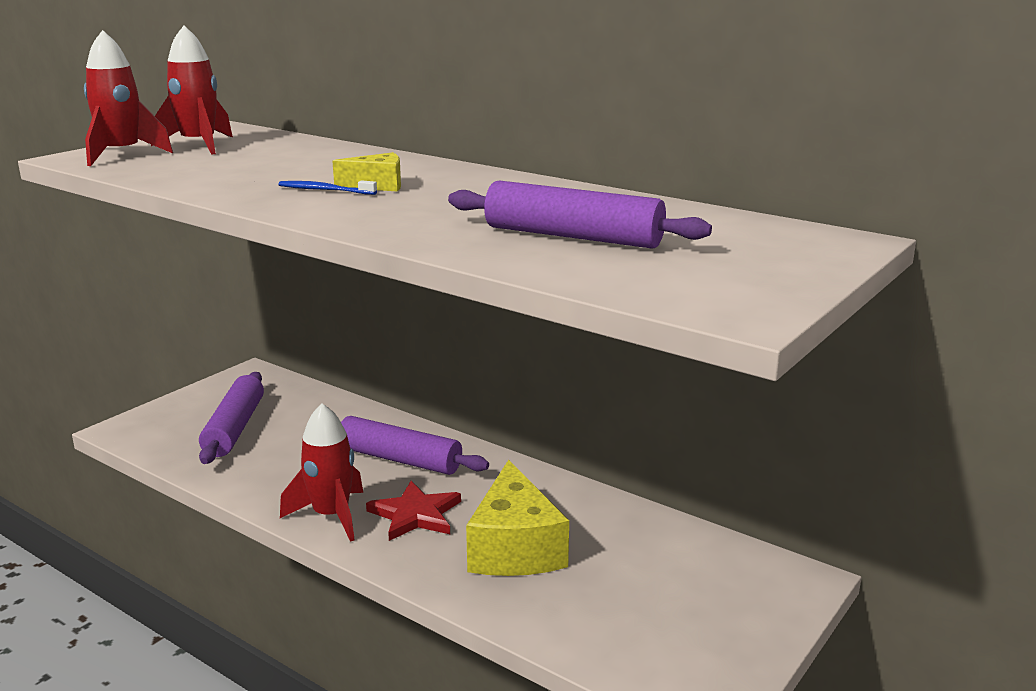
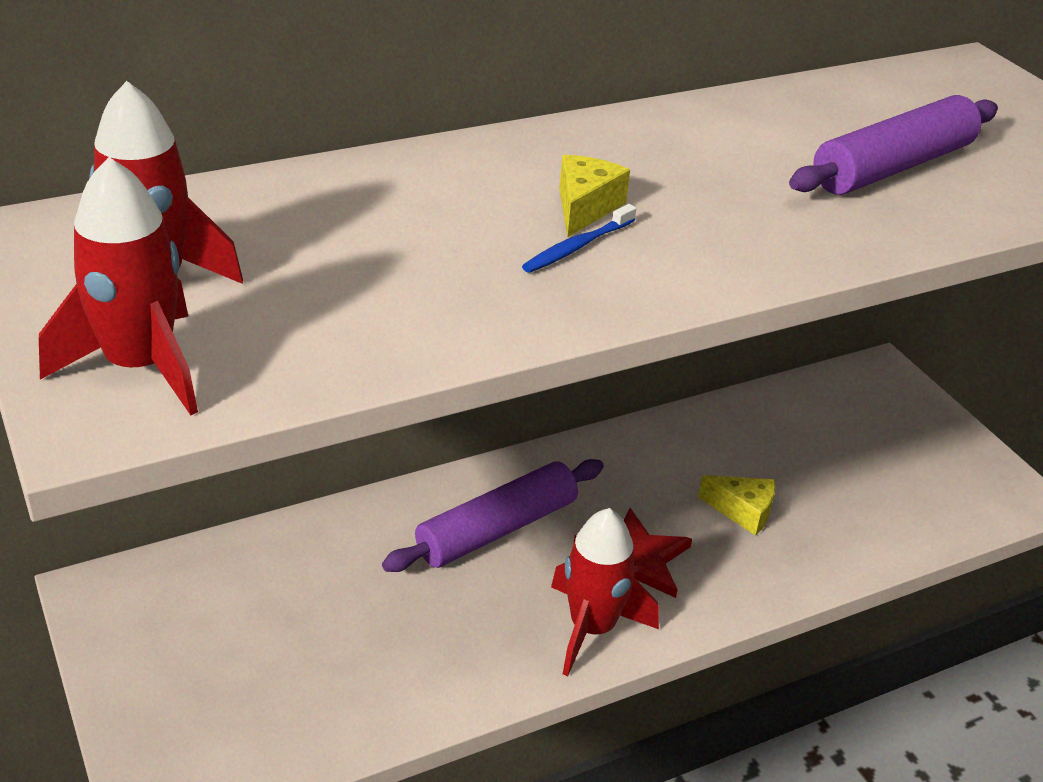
camera: 65 degrees left, 15 degrees up
purple rolling pin [199,372,264,464] -> none
yellow cheese [466,460,569,576] -> yellow cheese [698,475,775,536], size x0.50

